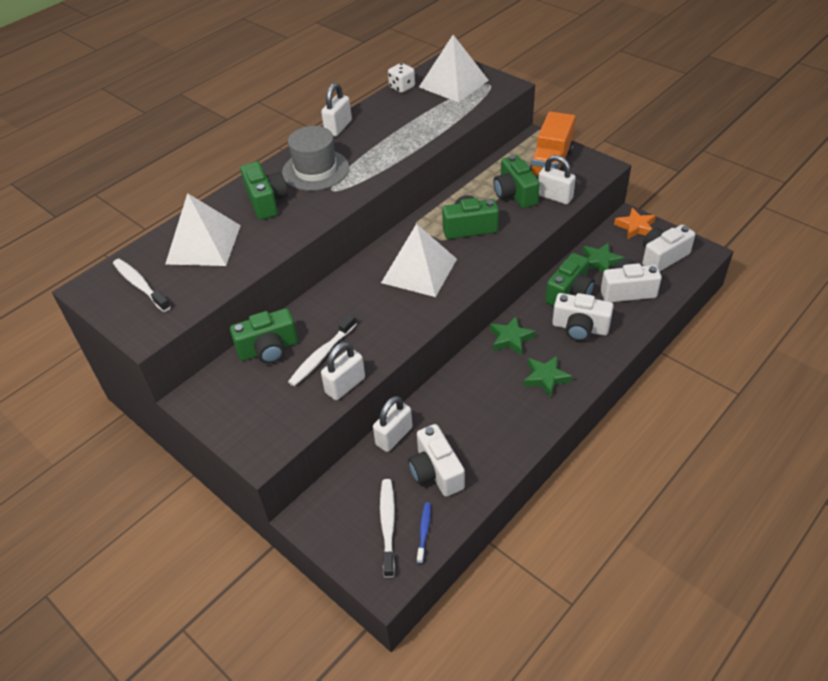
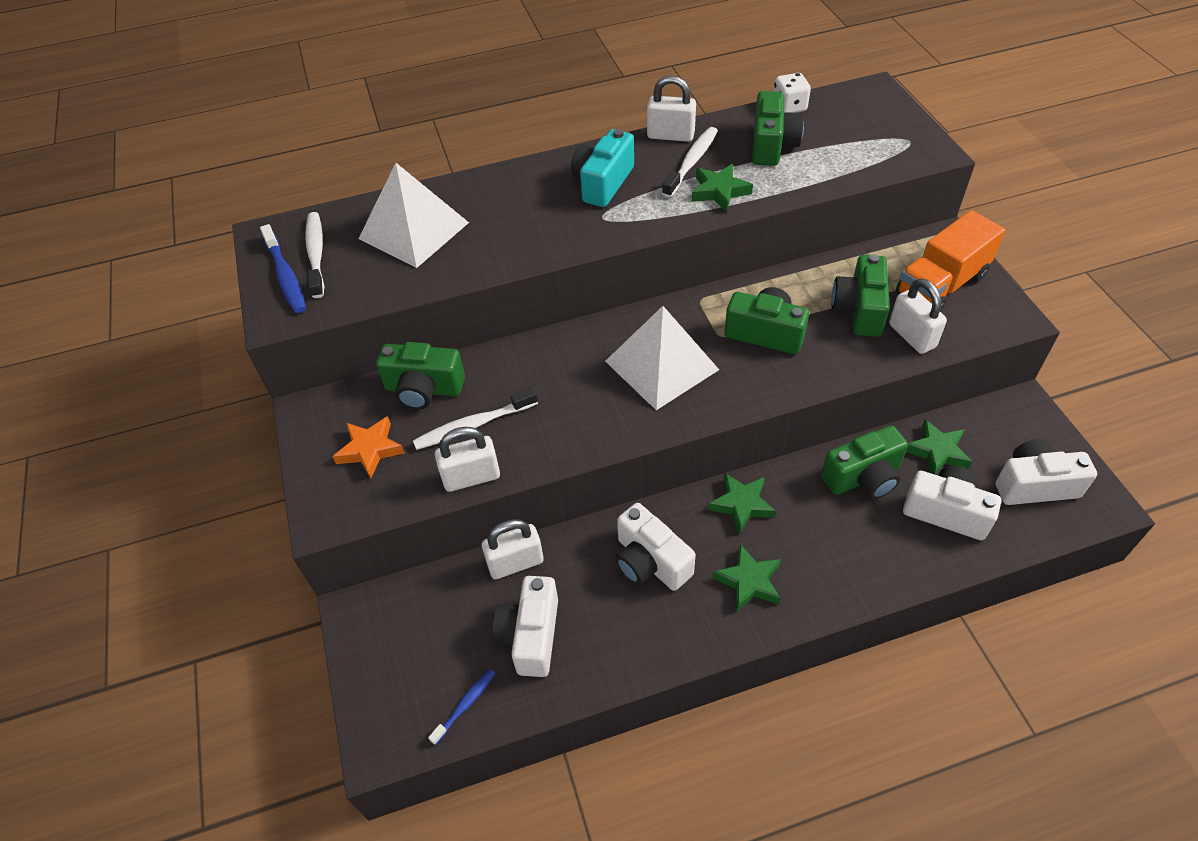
camera: 30 degrees right, 5 degrees up
green camera [240,162,288,220] -> green camera moved to [752,91,804,166]
grey hat [282,126,349,191] -> turquoise camera [571,129,634,207]
white padlock [321,83,352,137] -> white padlock turned 45 degrees clockwise [647,75,696,142]
white toothbrush [380,479,395,578] -> white toothbrush moved to [662,127,718,198]
white pyramid [419,35,489,103] -> none
white camera [552,293,614,341] -> white camera moved to [615,503,696,591]
orange star [614,208,656,240] -> orange star moved to [332,416,405,479]
none -> blue toothbrush [260,224,306,313]
none -> green star [692,164,753,212]

